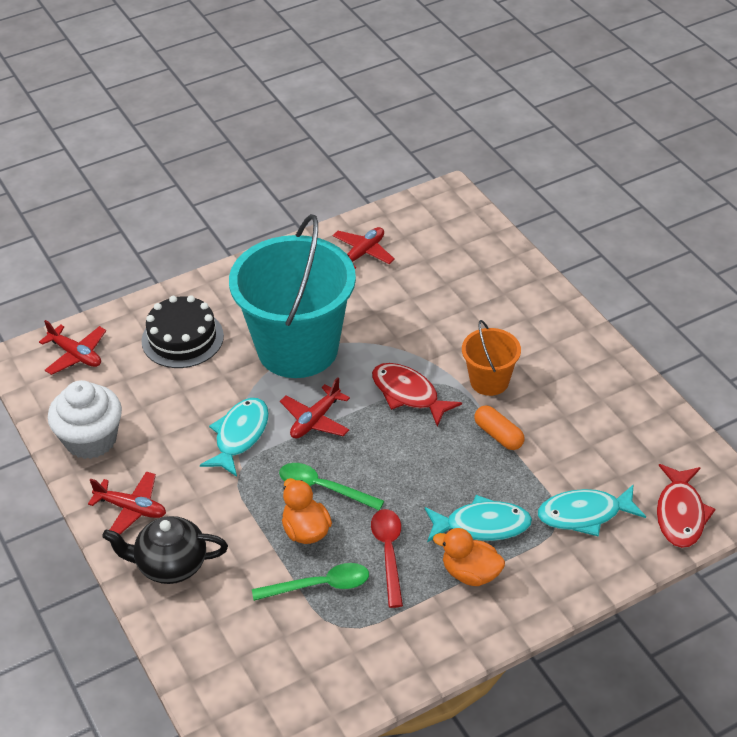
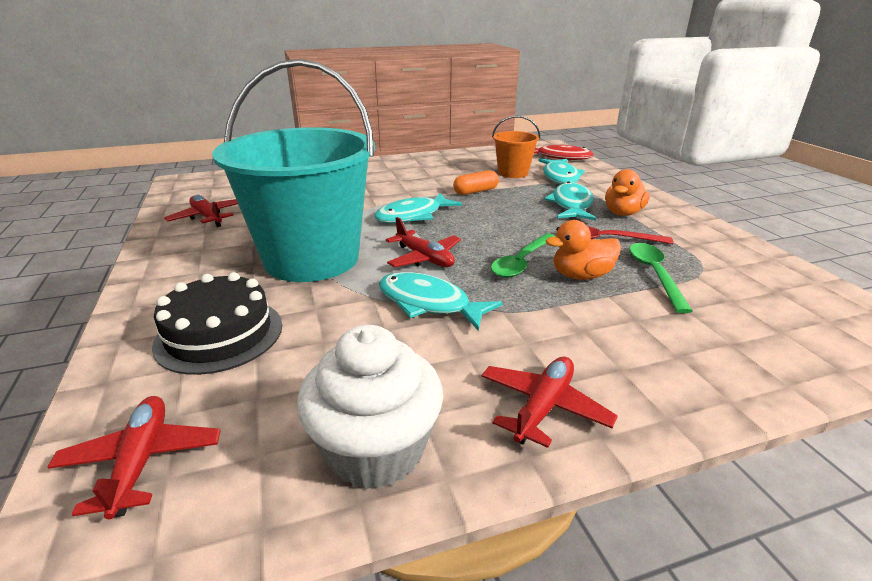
camera: 80 degrees left, 15 degrees down
red plane [39,320,106,375] -> red plane turned 60 degrees counterclockwise [48,396,221,519]
black teapot [102,516,228,584] -> none
red fish [372,363,462,426] -> turquoise fish [374,193,462,223]
orange bucket [462,320,521,396] -> orange bucket moved to [492,115,540,178]

